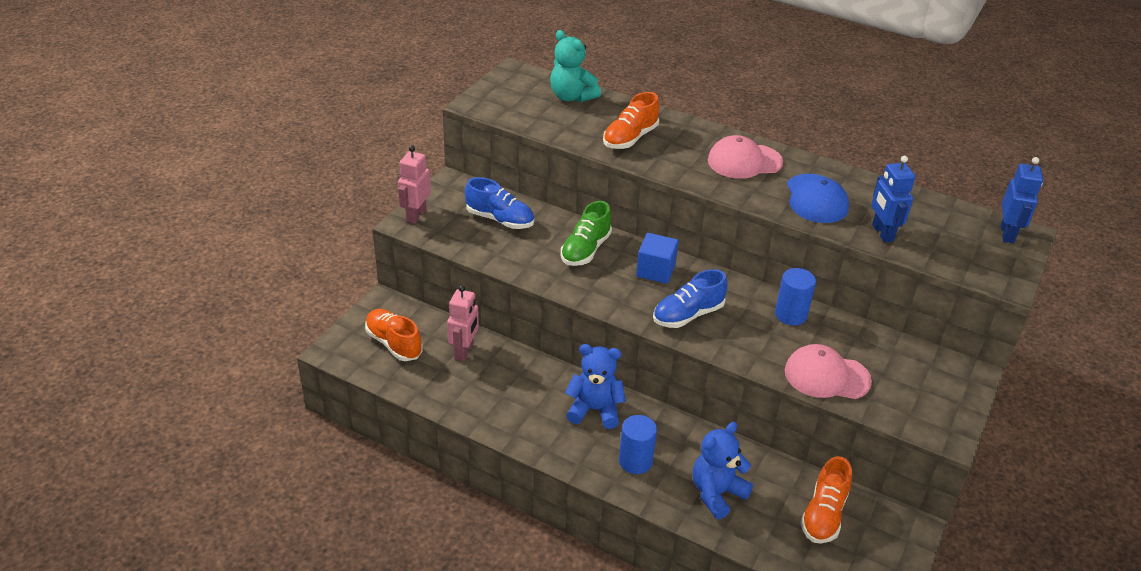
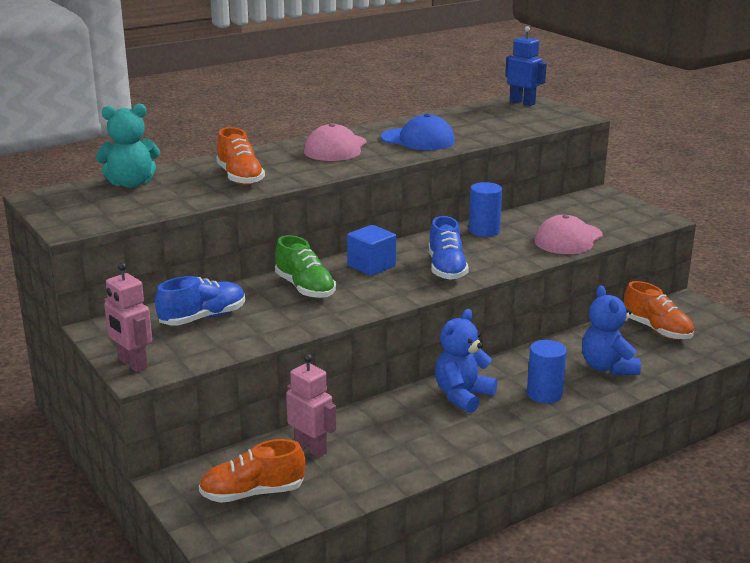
camera: 60 degrees left, 15 degrees down
blue robot [871,156,916,242] -> none

